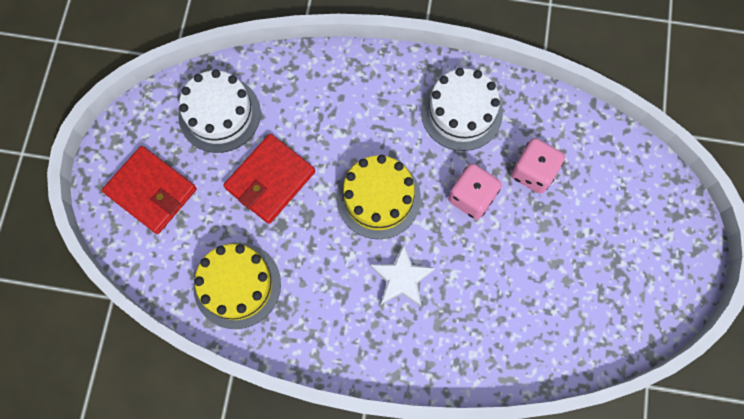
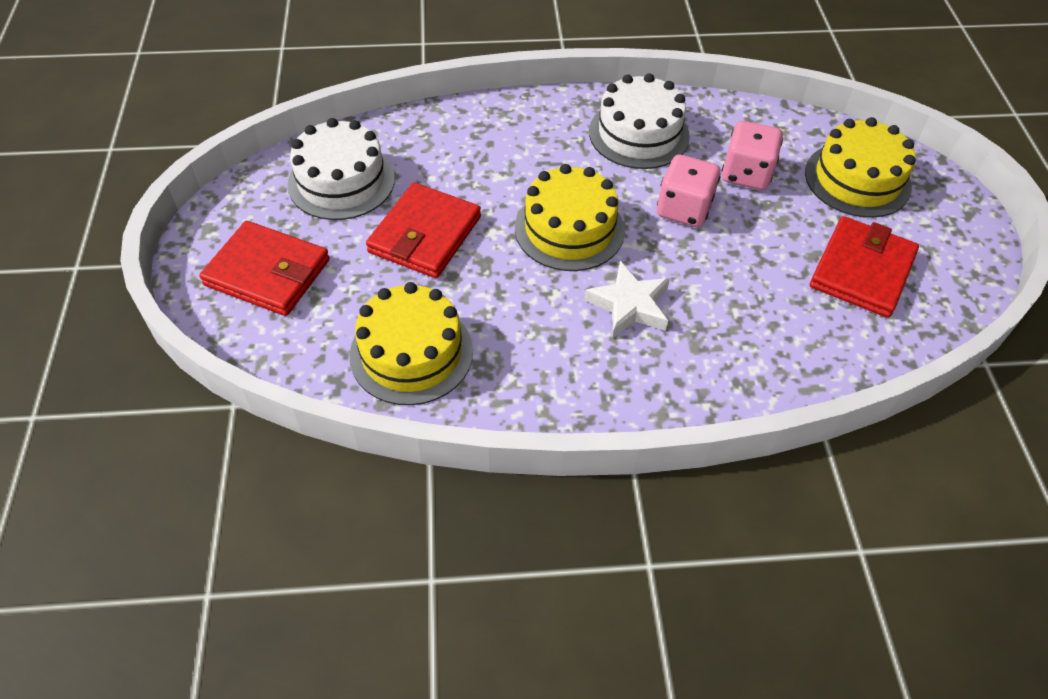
camera: 15 degrees left, 20 degrees down
none -> yellow cake [805,117,916,218]
none -> red wallet [810,216,919,318]

